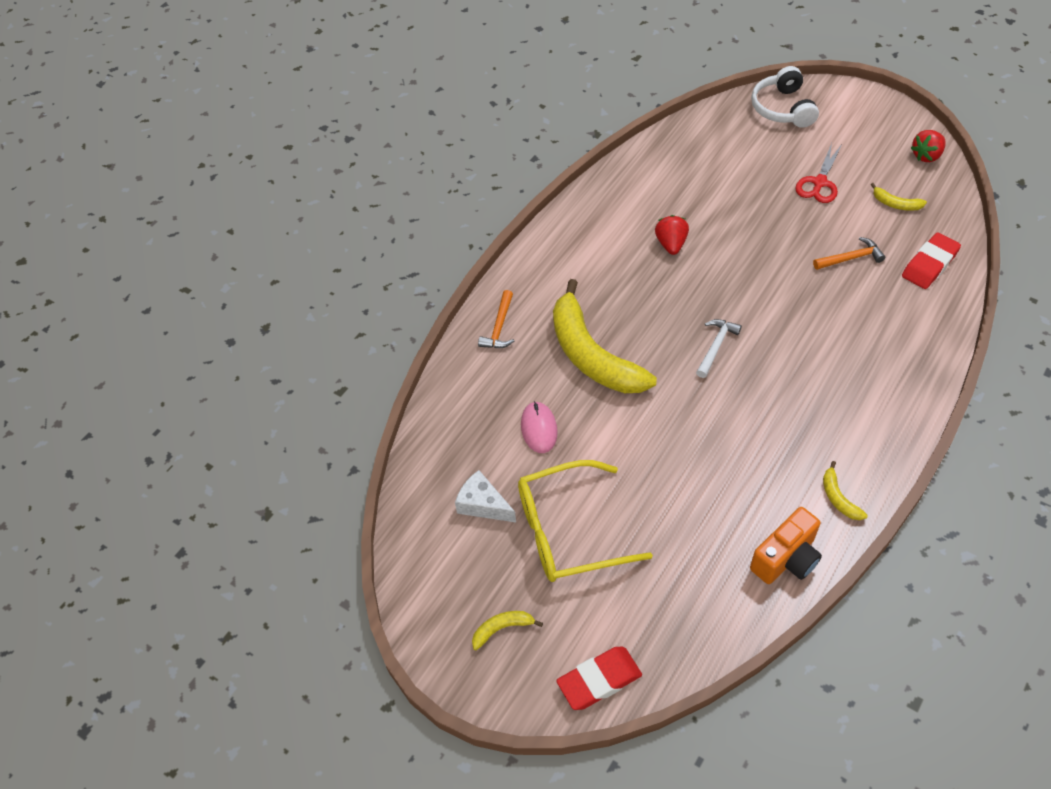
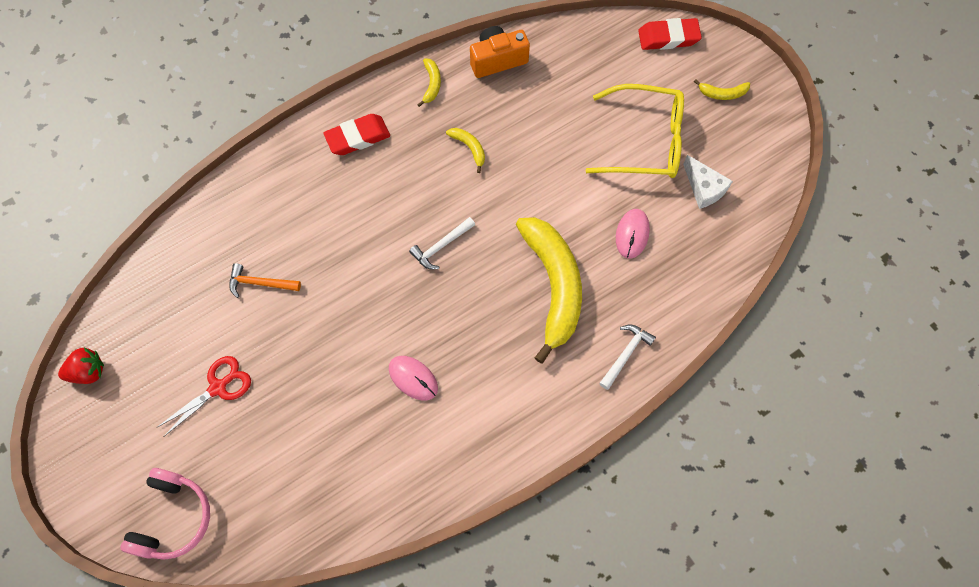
camera: 160 degrees left, 15 degrees up
orange hammer [478,290,514,348] -> white hammer [599,324,656,390]
red strawberry [655,215,689,255] -> pink mouse [389,356,438,400]
white headphones [751,66,819,128] -> pink headphones [120,468,210,560]
yellow banana [871,183,927,211] -> yellow banana moved to [446,128,485,173]
red eraser [902,232,961,289] -> red eraser moved to [323,114,390,155]

